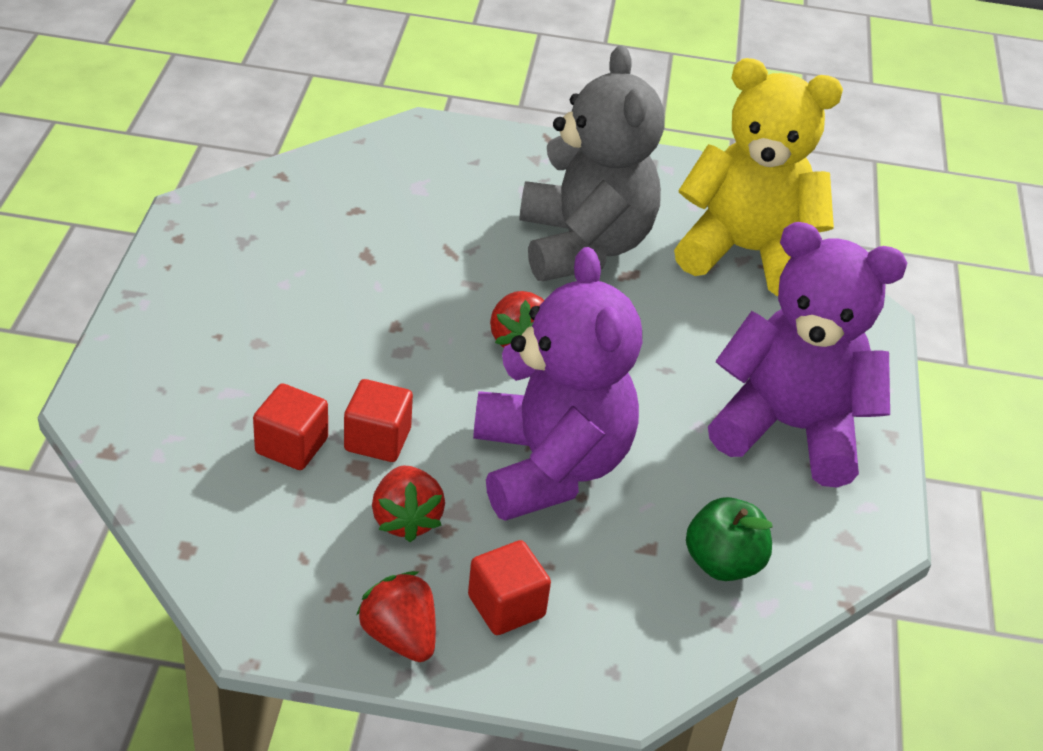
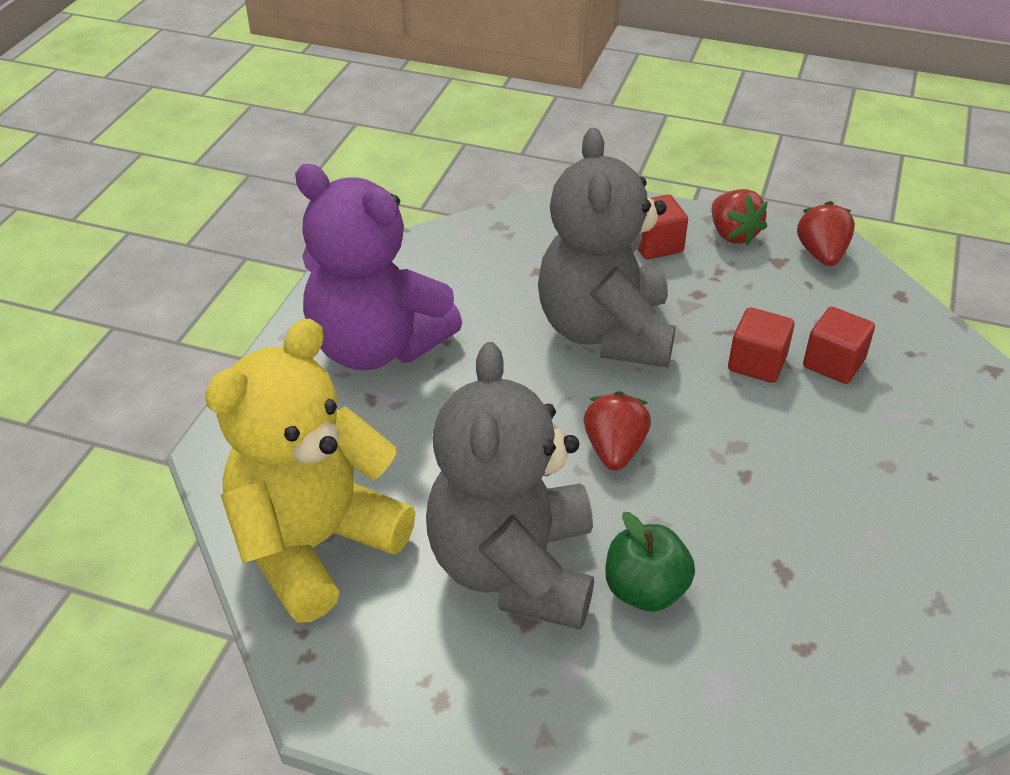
camera: 165 degrees left, 0 degrees up
red strawberry [372,465,445,542] -> red strawberry moved to [797,201,855,266]
purple teddy bear [473,247,642,521] -> grey teddy bear [538,128,676,368]
yellow teddy bear [674,58,843,296] -> yellow teddy bear turned 105 degrees clockwise [205,319,416,623]
green apple [686,497,773,581] -> green apple moved to [605,512,695,612]

